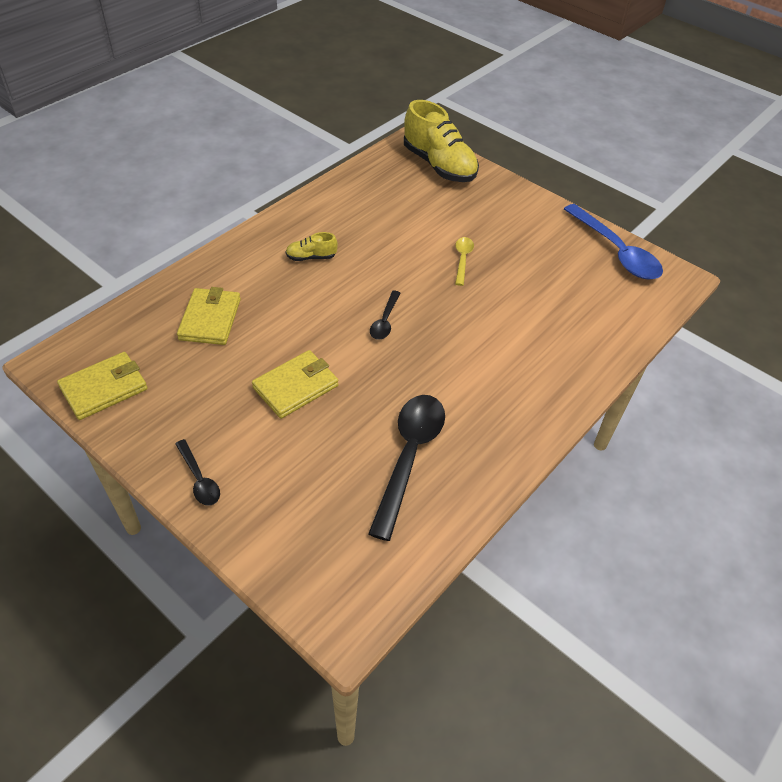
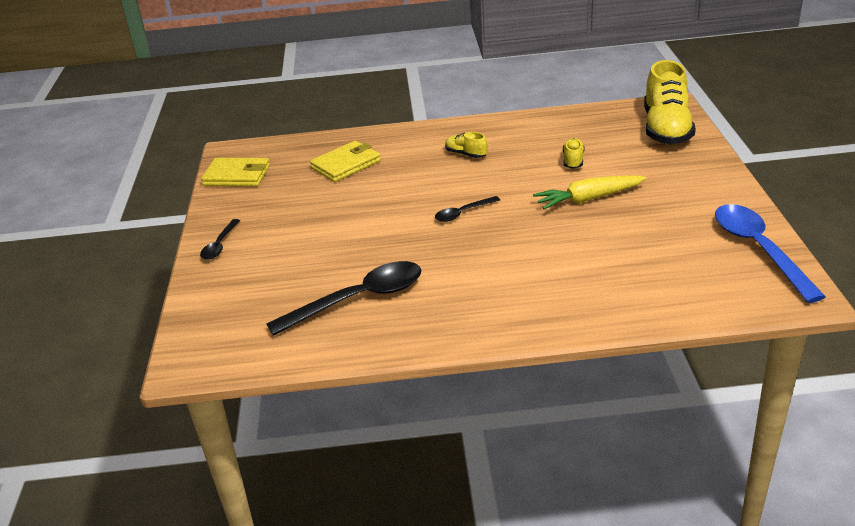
camera: 50 degrees right, 15 degrees down
yellow wallet [252,350,339,419] -> none
yellow spoon [455,237,474,286] -> yellow carrot [533,175,647,210]
blue spoon [564,204,663,280] -> blue spoon turned 150 degrees clockwise [715,204,826,303]
none -> yellow shoe [563,138,584,169]

